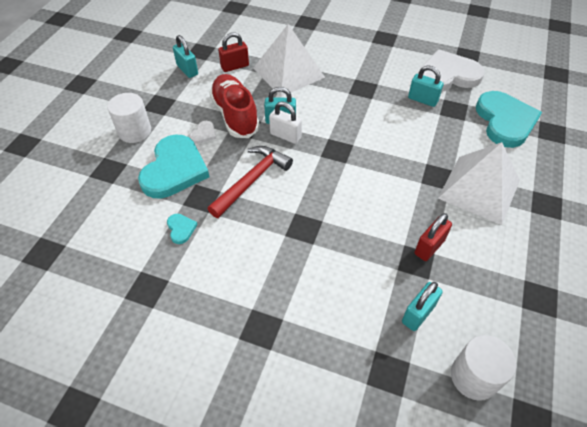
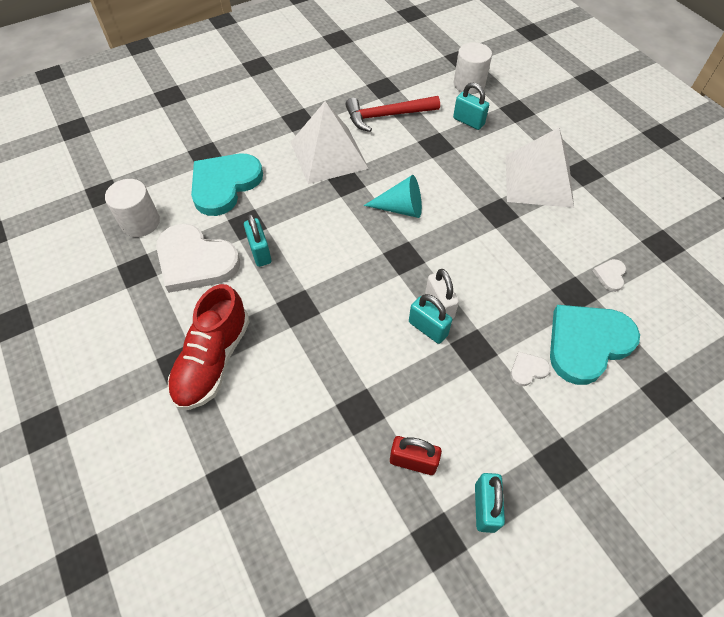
camera: 140 degrees left, 5 degrees up
white cylinder [107,93,151,143] -> white cylinder moved to [105,179,160,237]
turquoise heart [167,214,198,244] -> white heart [593,259,626,292]
red hammer [208,146,293,218] -> red hammer moved to [345,96,440,132]
red shoe [210,74,260,138] -> red shoe moved to [167,284,250,410]
white pyramid [253,24,325,97] -> white pyramid moved to [506,128,574,208]
turquoise padlock [402,282,443,331] -> turquoise padlock turned 45 degrees clockwise [453,82,489,130]
red padlock [415,213,452,261] -> none
none -> turquoise cone [364,175,422,218]

